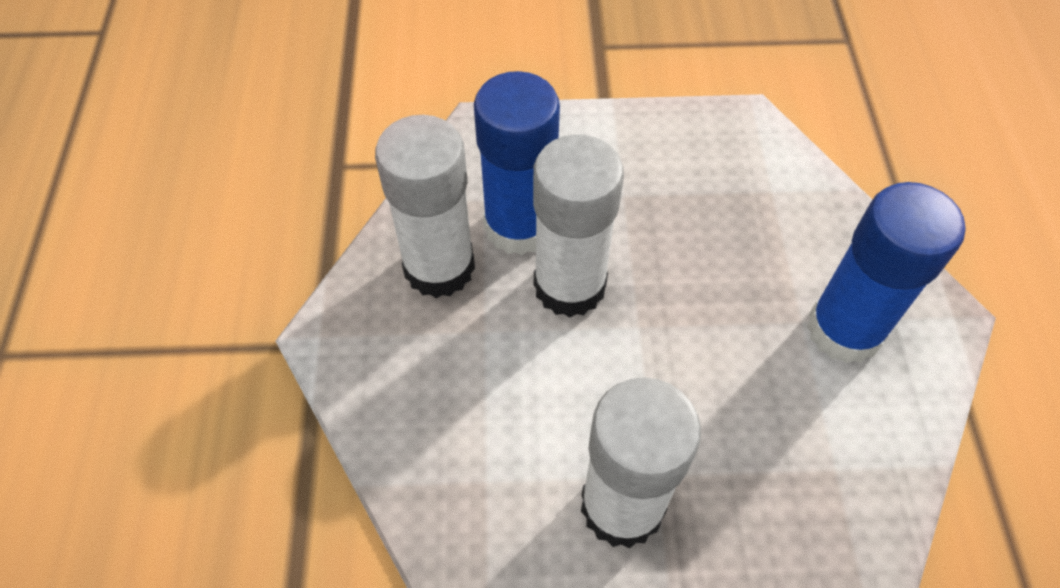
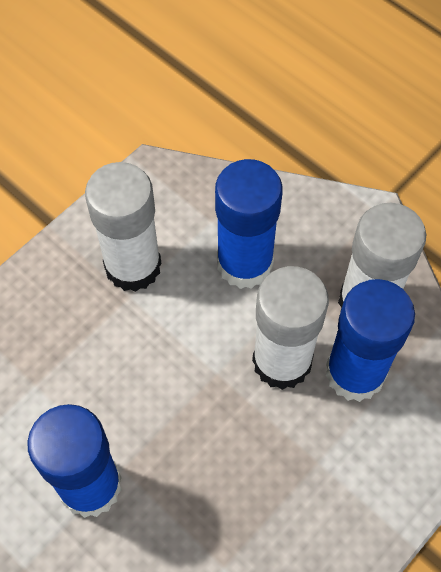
camera: 135 degrees right, 5 degrees up
none -> blue glue stick [215,159,283,289]

